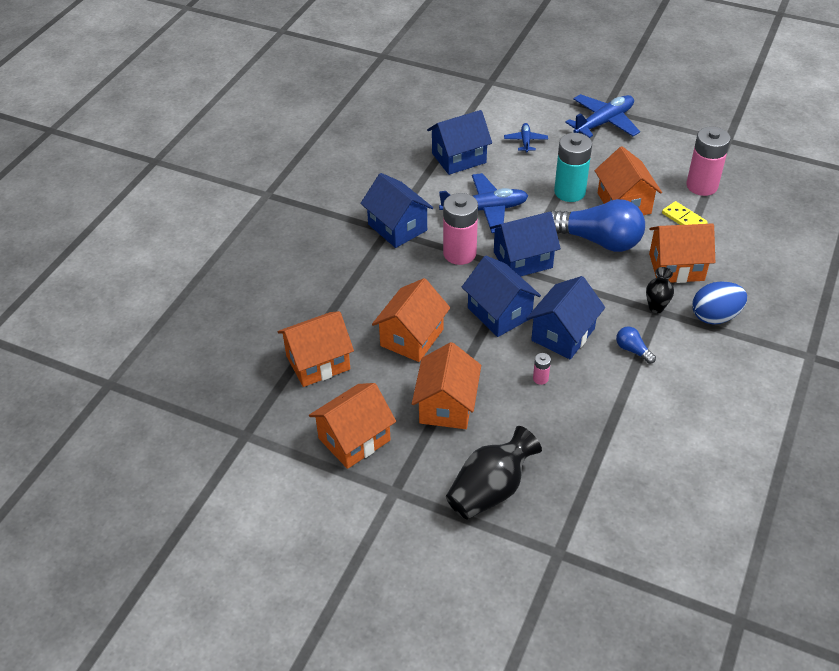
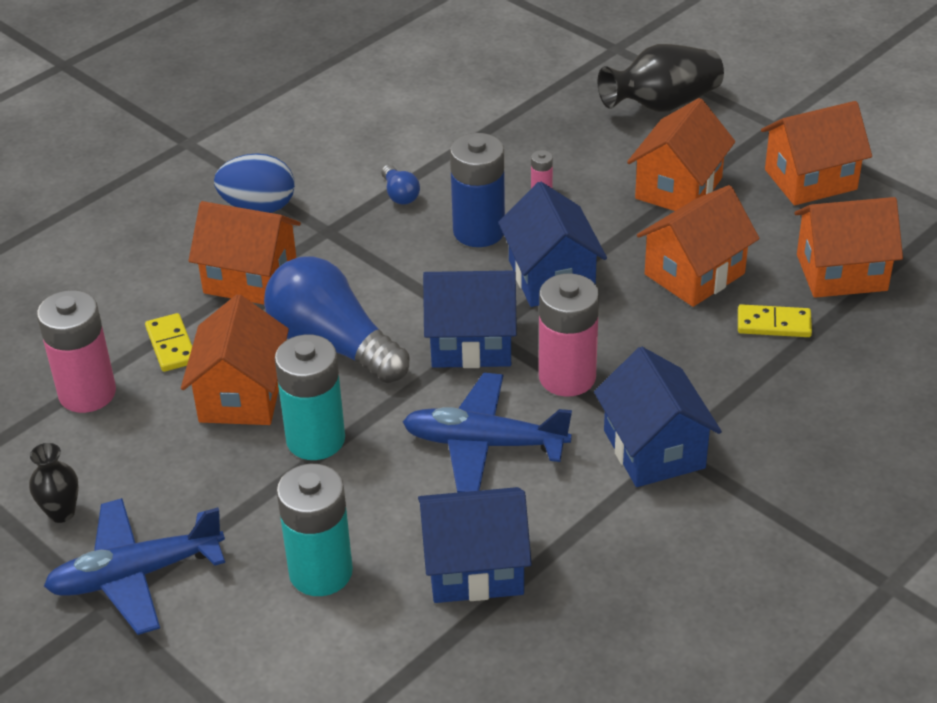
camera: 160 degrees left, 5 degrees down
blue plane [504,123,548,153] -> turquoise battery [277,464,353,596]
blue house [526,276,605,359] -> blue battery [450,133,505,247]
black vase [646,267,674,313] -> black vase moved to [29,443,79,523]
none -> yellow domino [738,304,812,337]

